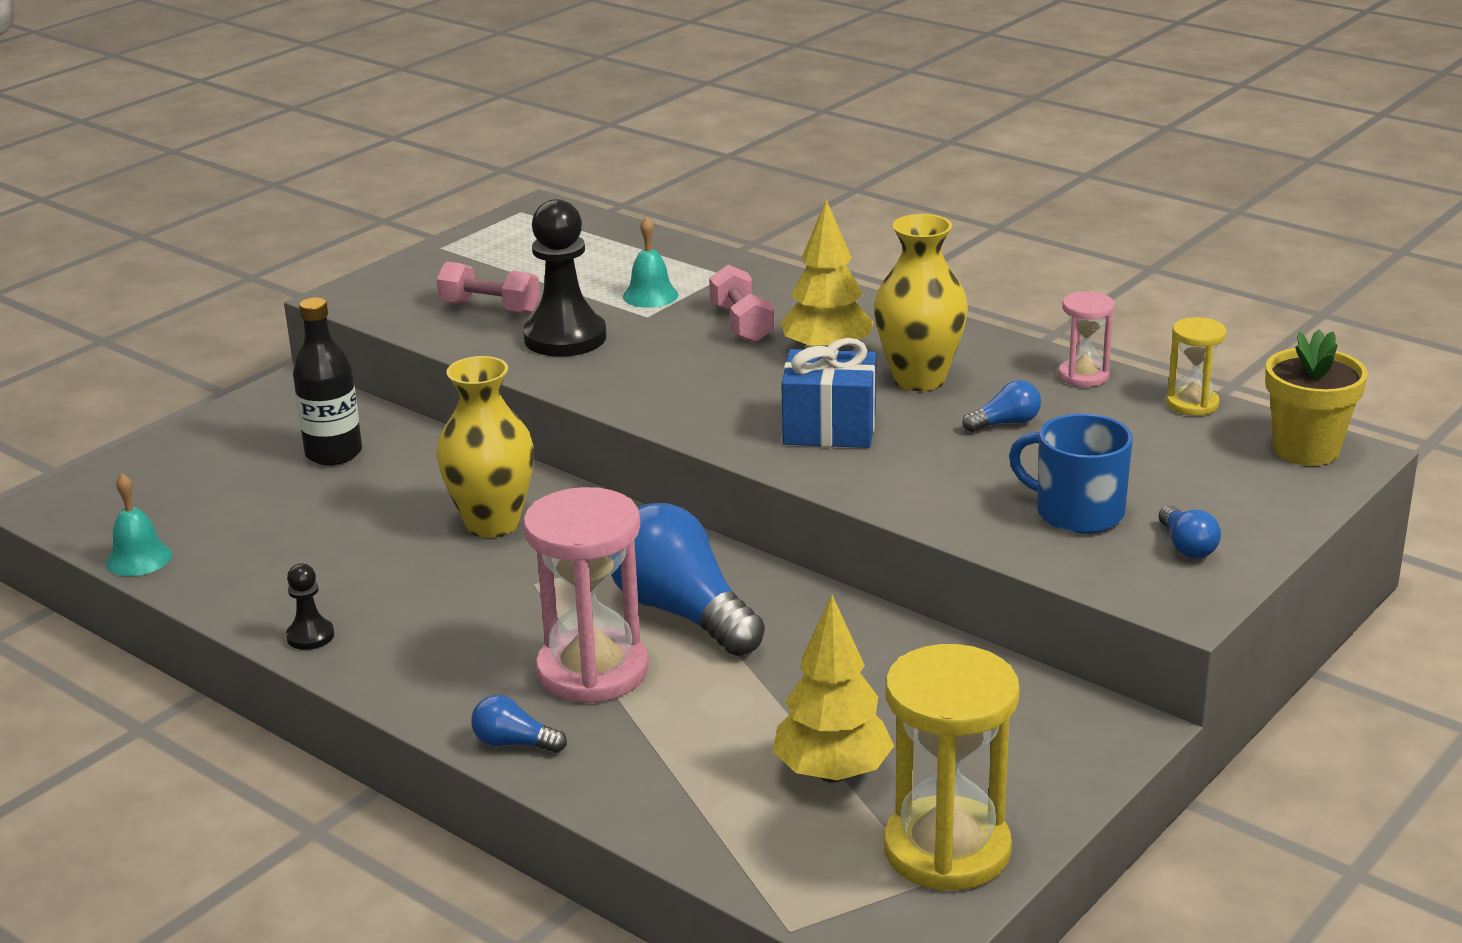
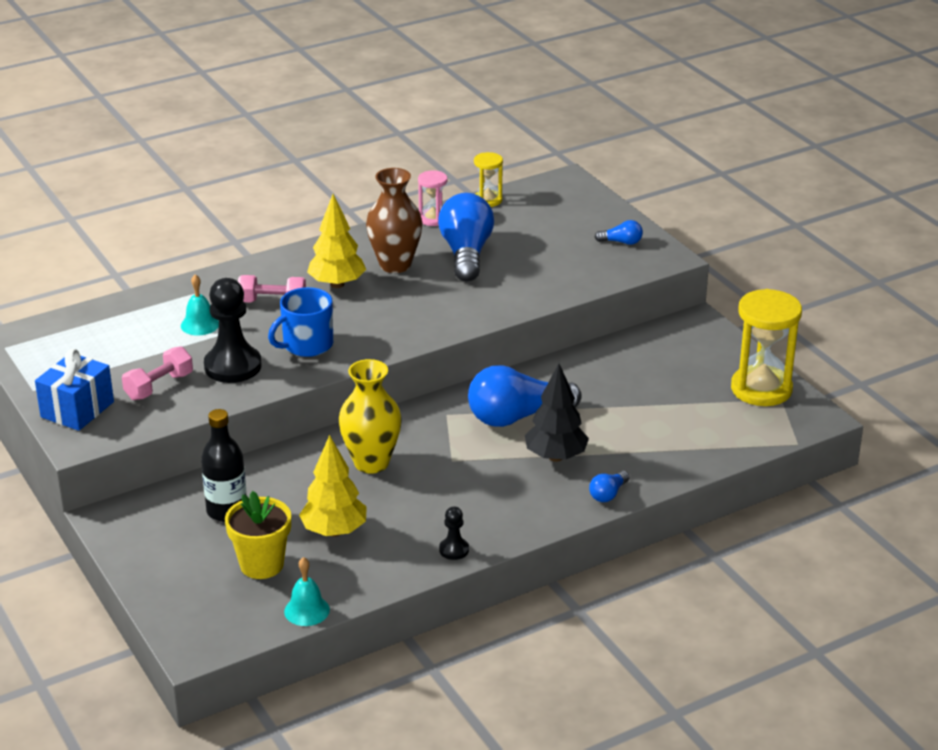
camera: 70 degrees left, 5 degrees up
pink hourglass [523,487,649,703] -> black tree [525,364,589,462]
yellow tree [773,595,894,783] -> yellow tree moved to [299,435,367,537]
blue gift [782,338,876,448] -> blue gift moved to [35,349,114,431]
yellow vase [874,214,968,391] -> brown vase [366,168,423,273]
blue light bulb [962,380,1041,432] -> blue light bulb [438,193,494,282], size x2.25
blue mug [1009,413,1133,534] -> blue mug moved to [268,287,333,357]
yellow flower pot [1265,329,1368,466] -> yellow flower pot moved to [225,491,291,579]

